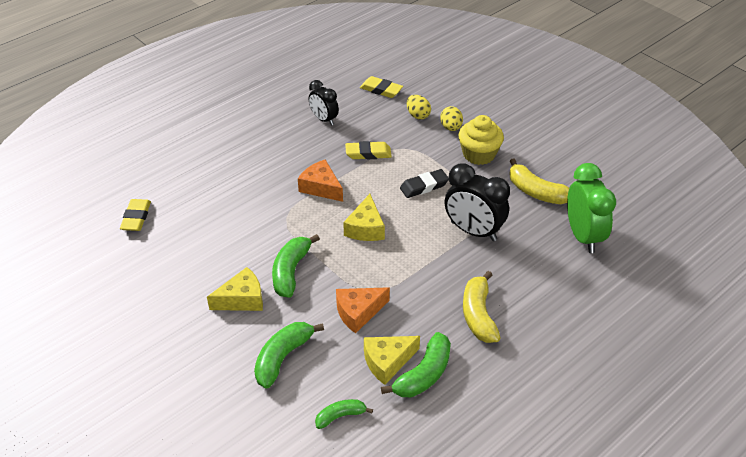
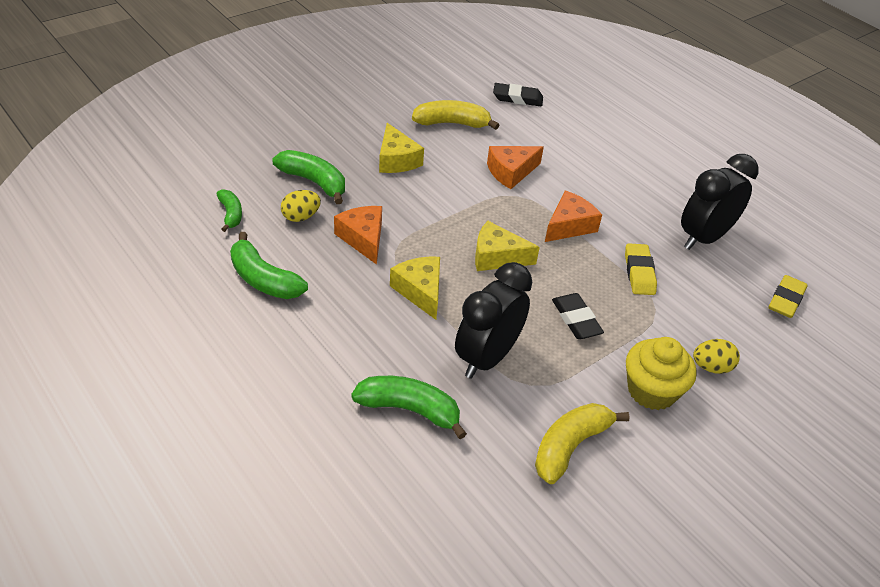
camera: 90 degrees right, 0 degrees up
yellow eraser [120,199,151,231] -> black eraser [493,83,543,106]
green banana [272,234,320,298] -> green banana moved to [351,376,467,439]
black clock [309,80,339,126] -> black clock [681,154,758,250], size x1.63
yellow cheese [364,336,420,385] -> yellow cheese moved to [390,257,440,320]
yellow egg [407,95,431,120] -> yellow egg moved to [281,190,321,222]
yellow banana [463,271,500,343] -> yellow banana moved to [412,100,499,130]
green clock [567,163,616,253] -> none
none -> orange cheese [487,146,544,189]

